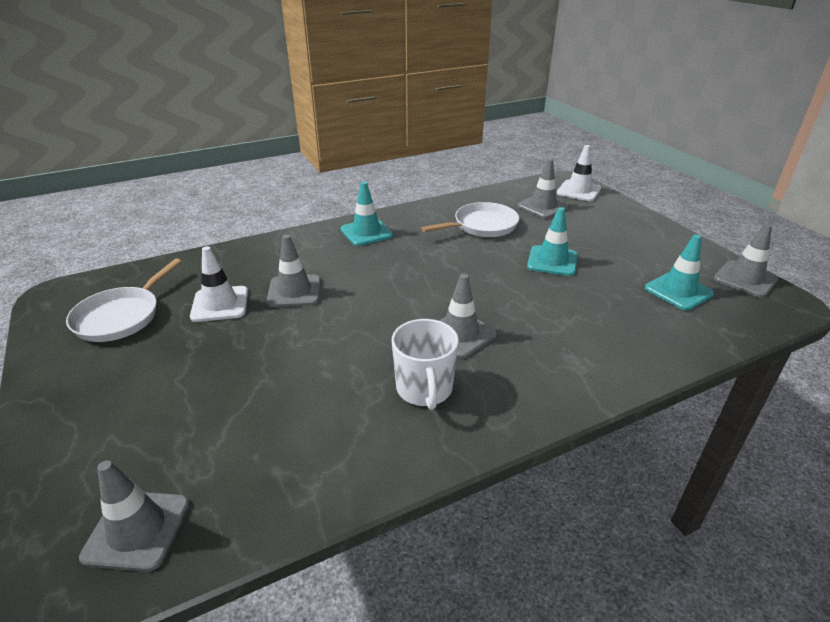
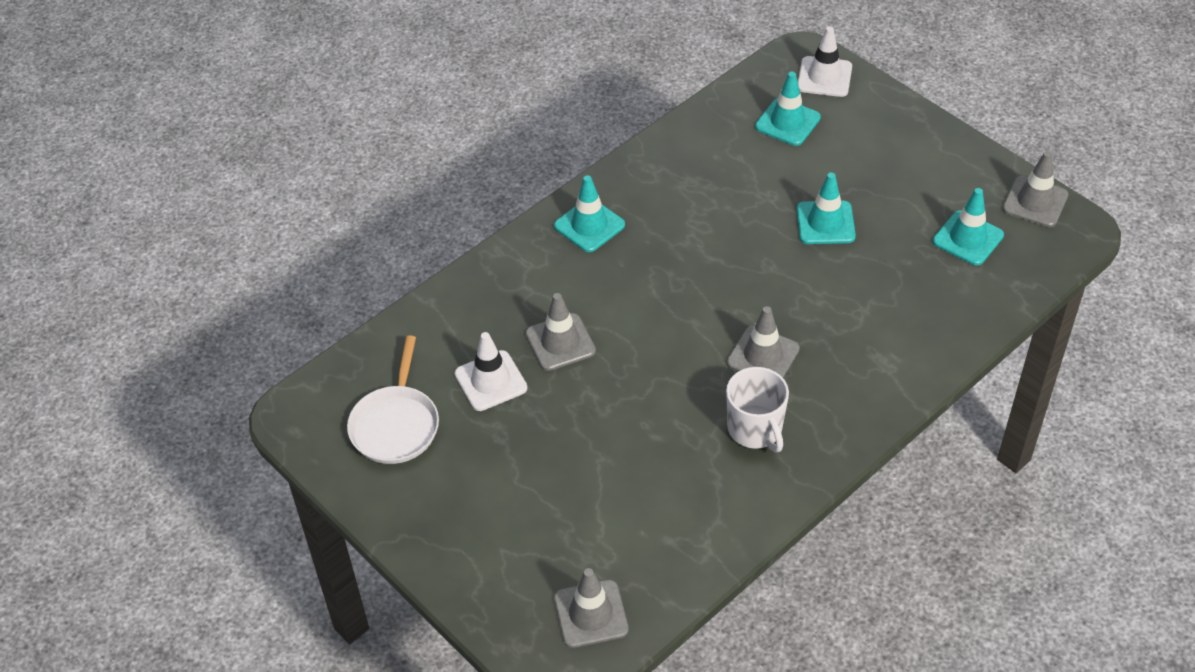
camera: 15 degrees left, 15 degrees up
white pan [421,202,519,237] -> none
grey traffic cone [517,159,569,219] -> turquoise traffic cone [755,72,821,146]

